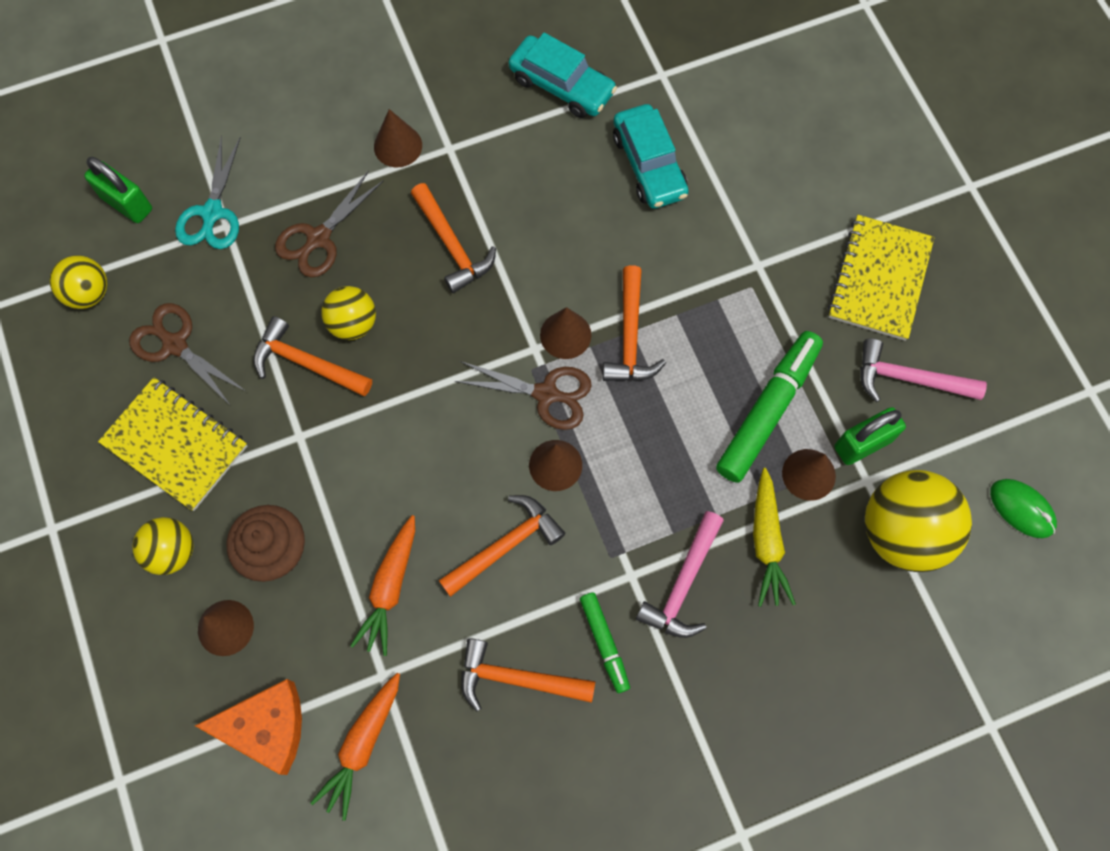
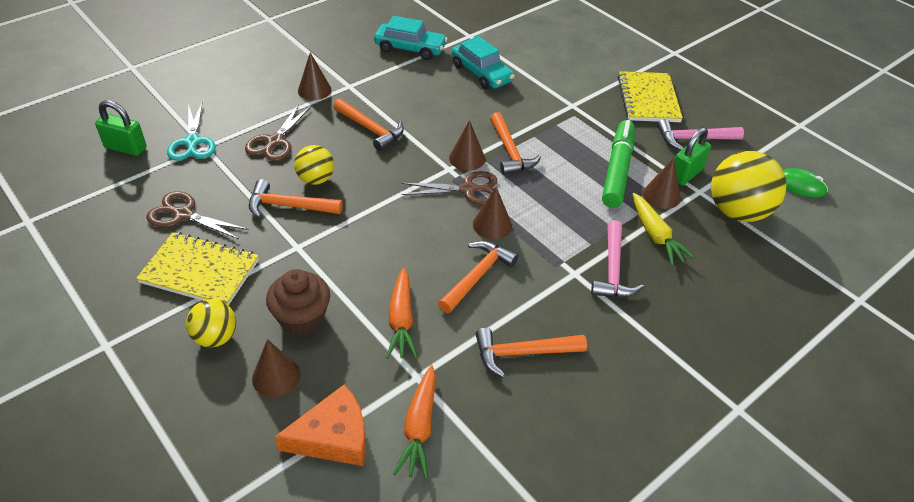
camera: 20 degrees left, 25 degrees down
yellow ball [50,255,107,309] -> none
green marker [580,592,630,693] -> none

